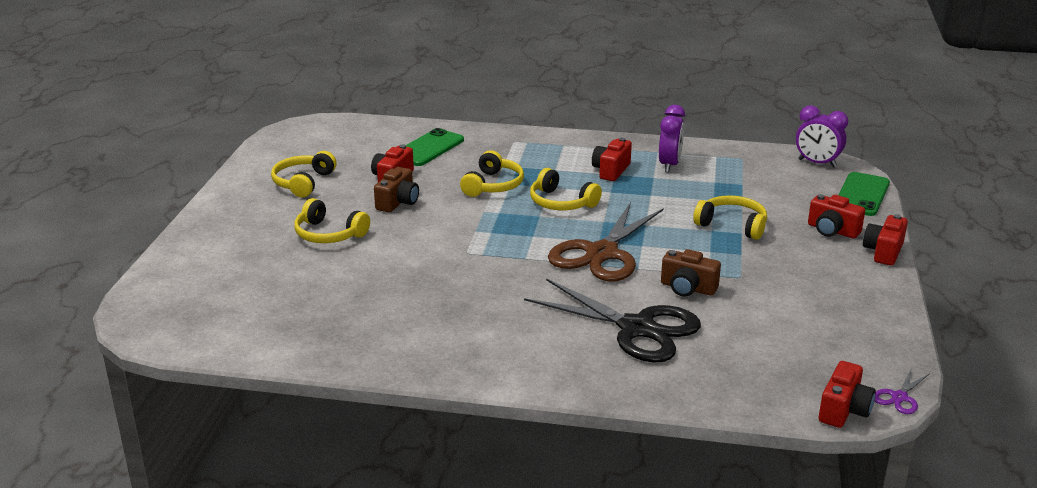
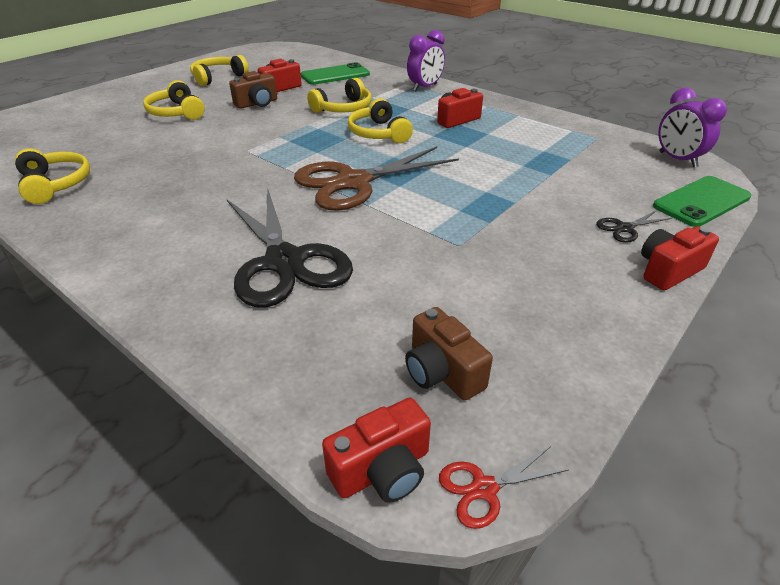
camera: 30 degrees right, 10 degrees up
purple clock [659,105,685,172] -> purple clock moved to [407,30,445,91]
brown camera [661,249,721,297] -> brown camera moved to [405,307,493,400]
yellow headphones [693,195,767,240] -> yellow headphones moved to [15,148,90,204]
red camera [808,194,865,238] -> black scissors [596,210,671,243]
purple scissors [875,368,929,414] -> red scissors [439,446,569,529]

